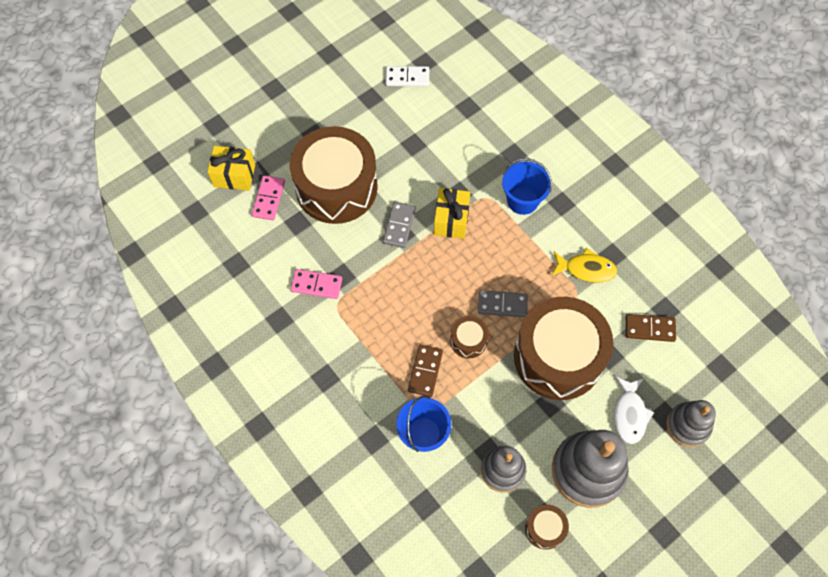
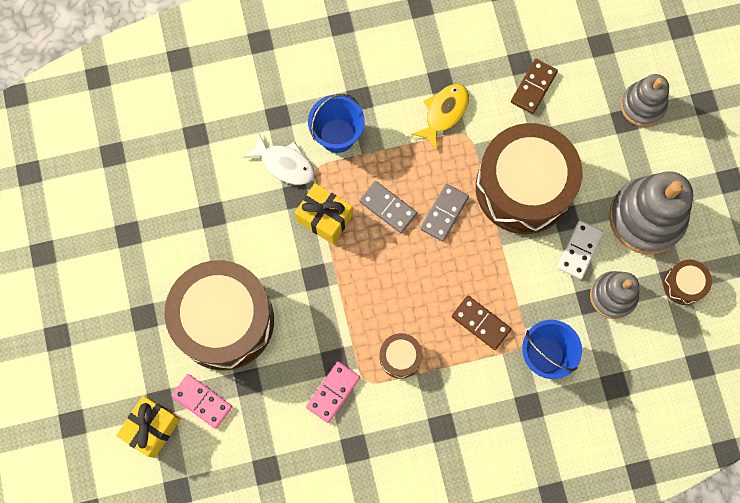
camera: 65 degrees left, 10 degrees up
grey domino [383,202,416,248] -> grey domino moved to [359,181,417,233]
white domino [385,66,429,87] -> white domino moved to [557,220,603,279]
brown drum [450,316,489,358] -> brown drum moved to [380,333,422,379]
white fish [614,376,654,444] -> white fish moved to [243,132,314,185]

